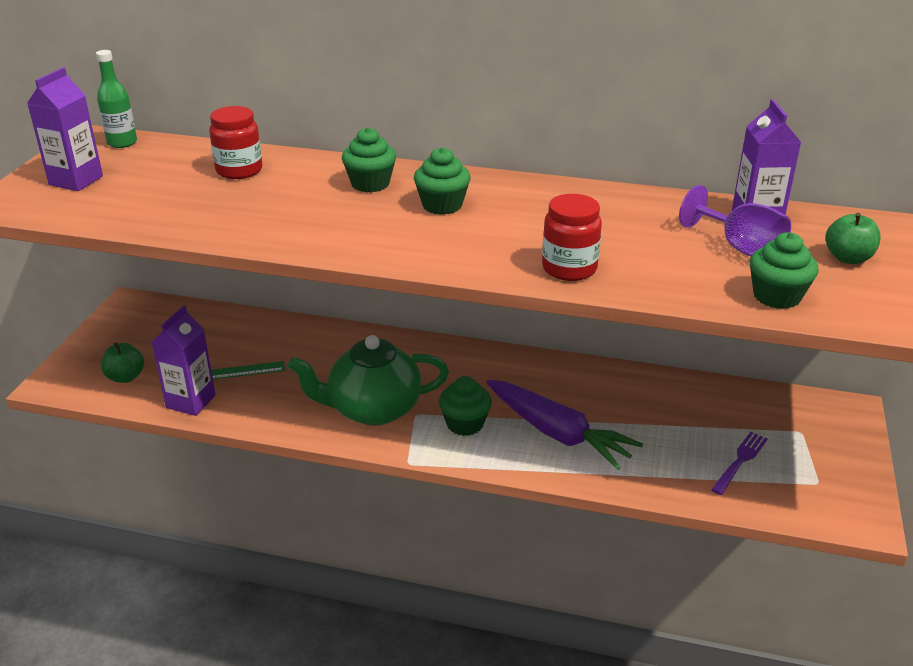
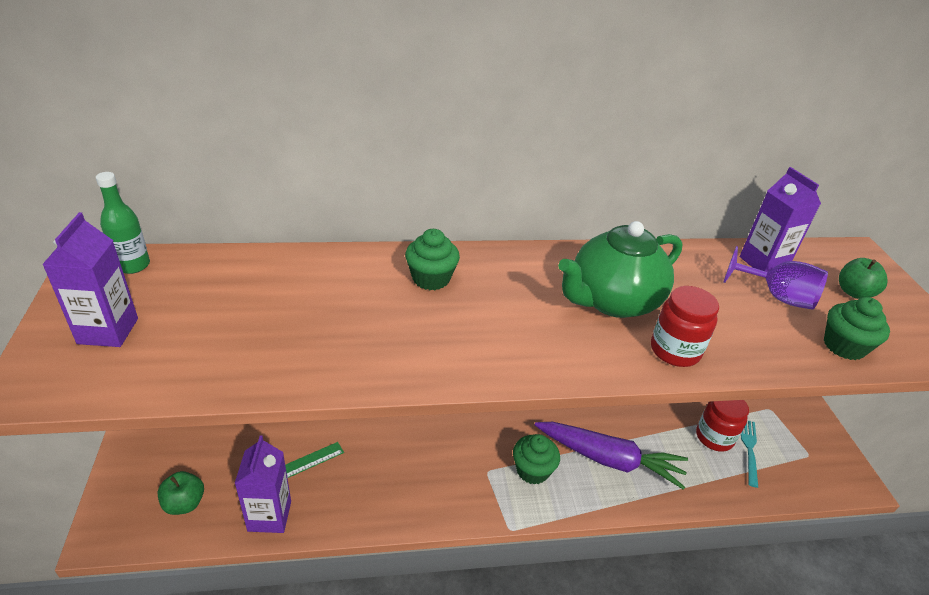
camera: 25 degrees left, 5 degrees up
red jar [209,106,262,179] -> red jar moved to [696,400,749,452]
green teapot [288,335,449,426] -> green teapot moved to [558,221,682,318]
green cupcake [414,147,471,215] -> none
purple fork [711,432,768,495] -> turquoise fork [741,421,758,488]

